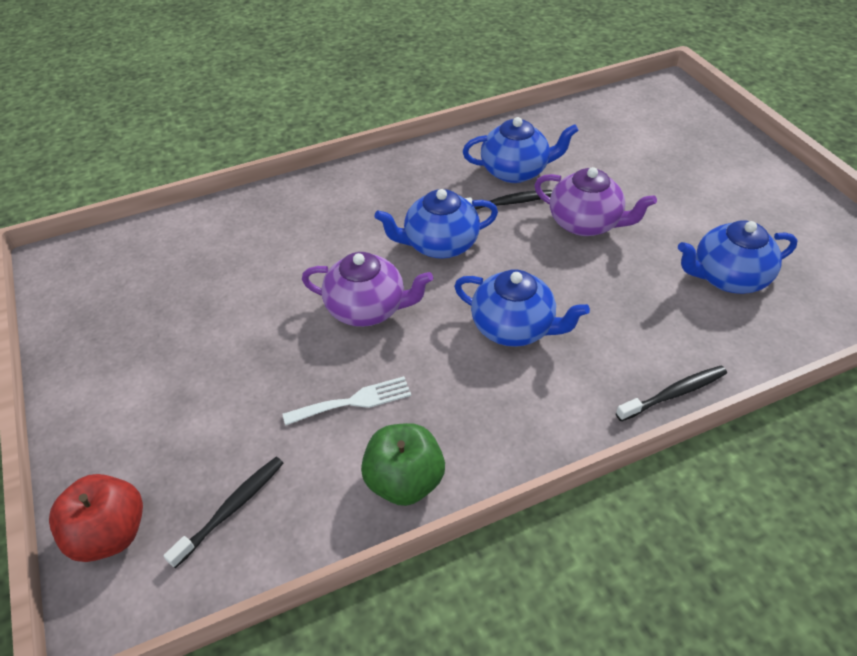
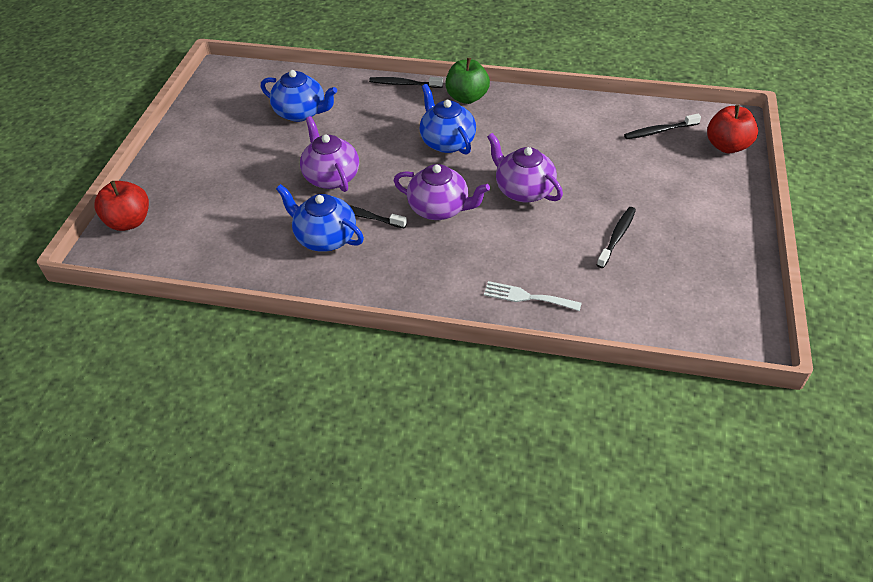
camera: 145 degrees left, 0 degrees up
white fork [283,376,411,426] -> white fork moved to [484,281,582,311]
green apple [361,423,445,506] -> green apple moved to [445,58,490,104]
blue teapot [374,189,498,259] -> purple teapot [394,164,490,220]
none -> red apple [94,181,149,231]
none -> black toothbrush [597,207,636,268]

